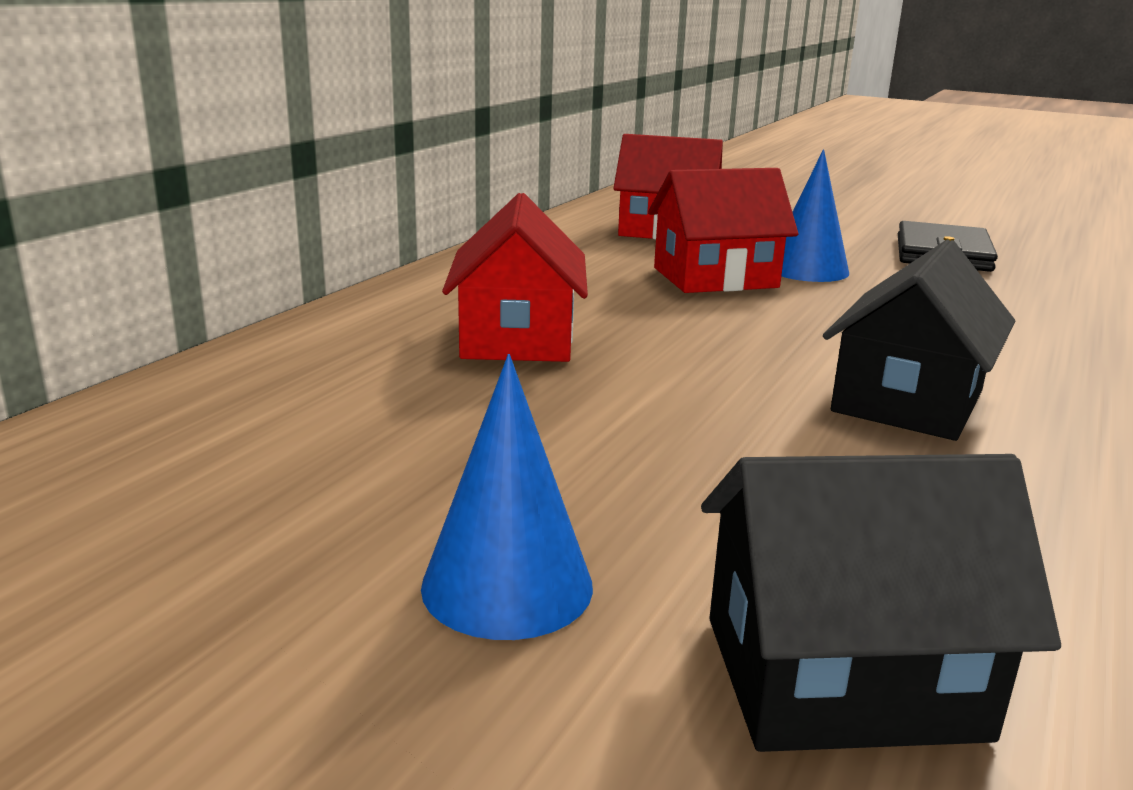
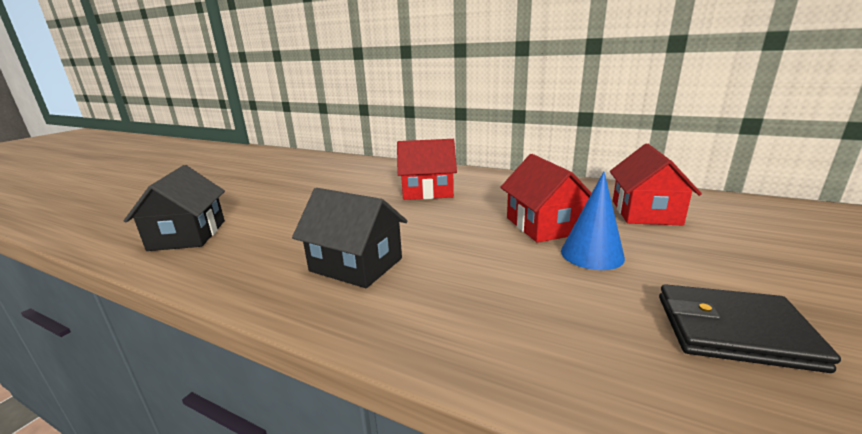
camera: 90 degrees right, 0 degrees up
blue cone [421,354,593,640] -> none

